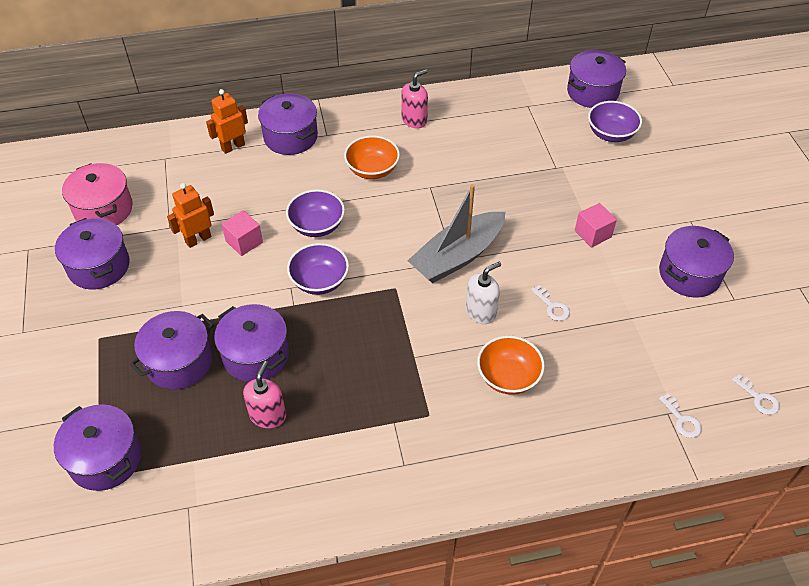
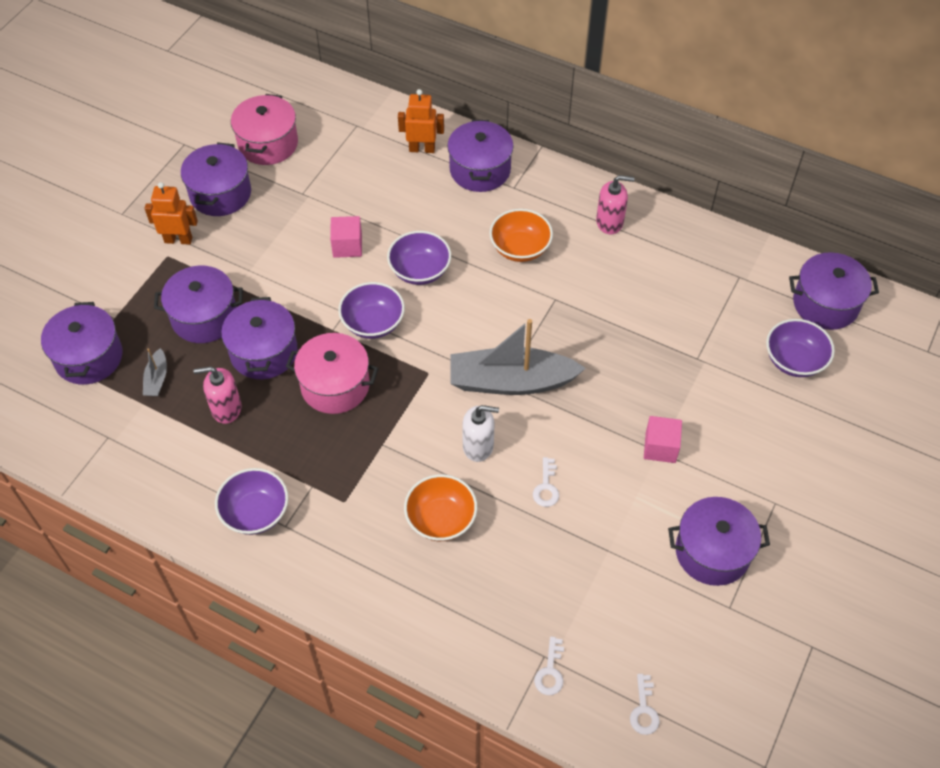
camera: 40 degrees right, 5 degrees up
orange robot [167,183,214,248] -> orange robot moved to [145,182,198,245]
pink soap dispenser [243,361,286,428] -> pink soap dispenser turned 150 degrees counterclockwise [193,366,242,424]
none -> grey boat [143,348,167,396]
none -> purple bowl [215,468,288,535]
none -> pink pot [286,333,379,414]

